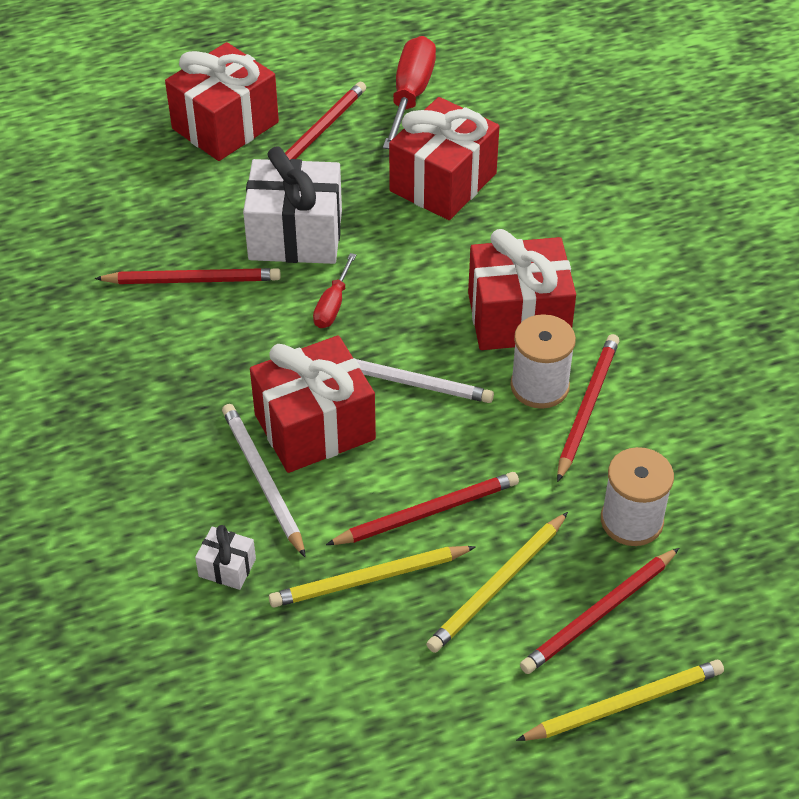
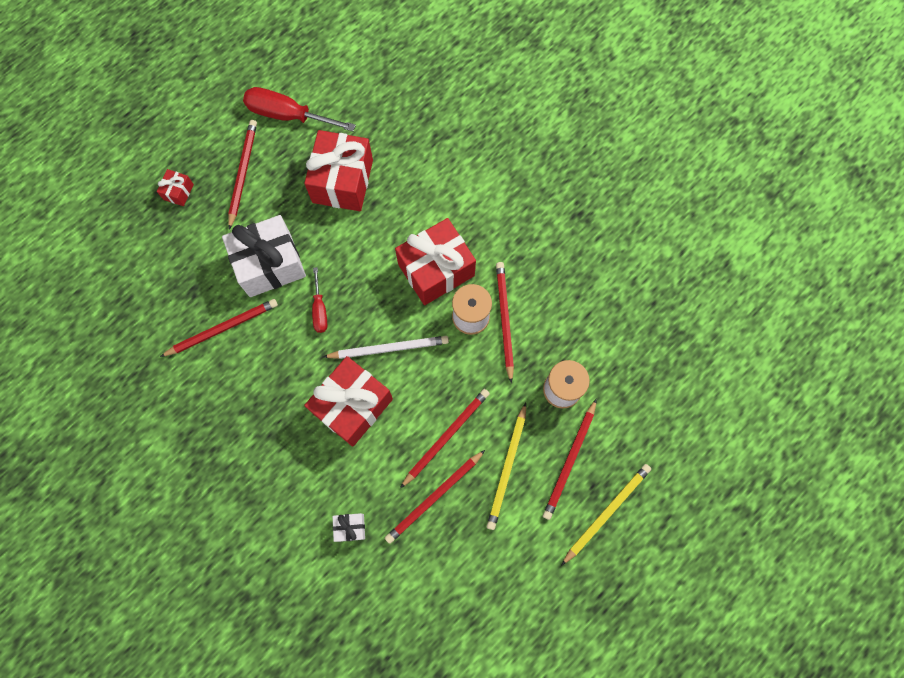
camera: 25 degrees left, 25 degrees up
red gift [165,42,279,161] -> red gift [157,169,194,206], size x0.44
white pencil [222,404,306,557] -> none
yellow pencil [269,546,476,608] -> red pencil [385,450,485,544]
red screwdriver [383,36,436,149] -> red screwdriver turned 60 degrees counterclockwise [243,87,356,132]

